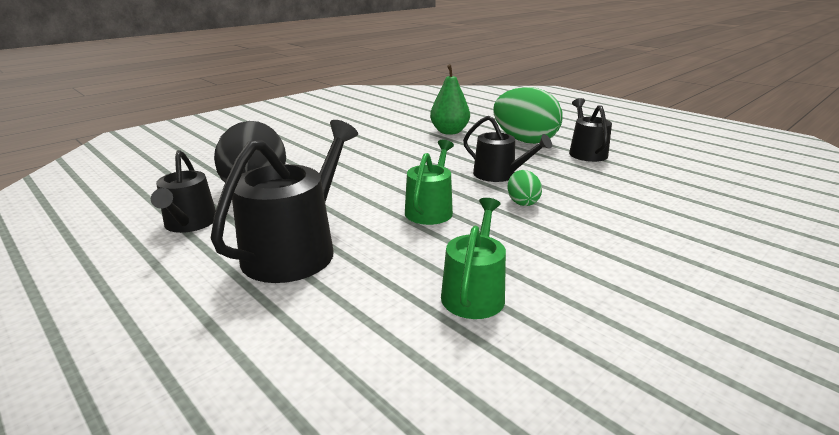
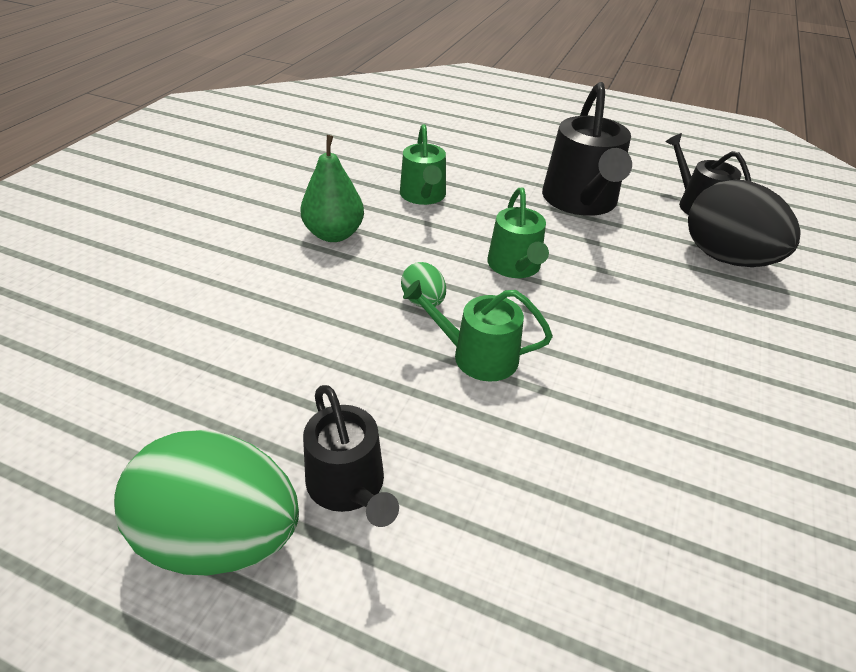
camera: 155 degrees right, 15 degrees up
green pear [430,64,470,135] -> green pear moved to [300,135,364,242]
black watering can [463,116,552,182] -> green watering can [403,280,553,381]
green egg [494,87,563,144] -> green egg moved to [114,430,299,575]

